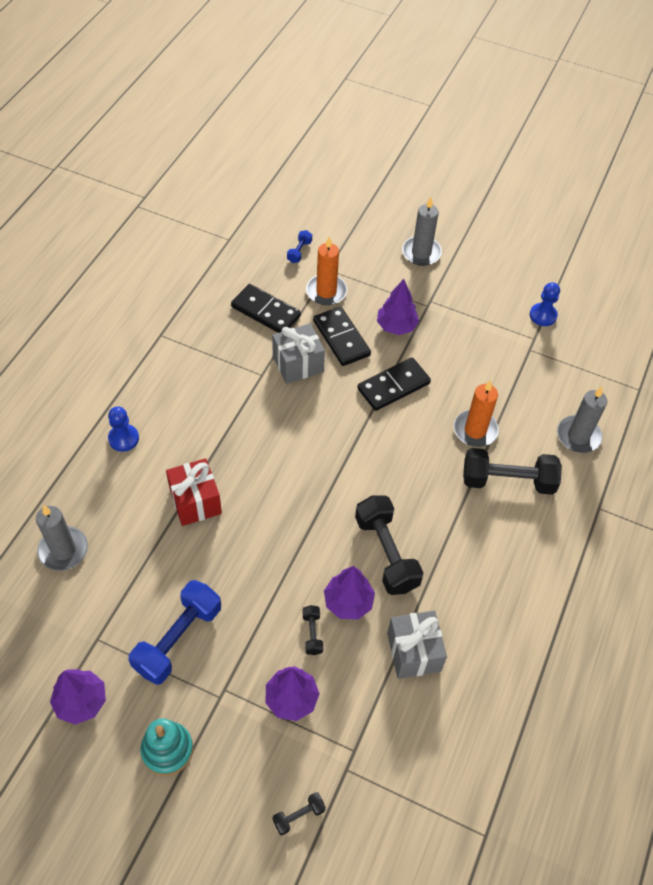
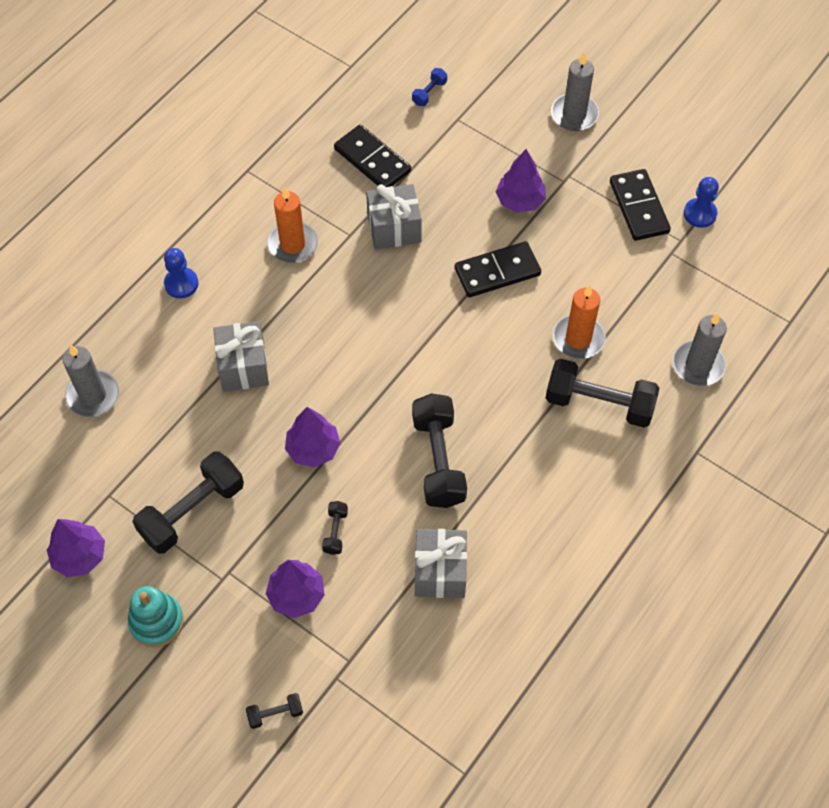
camera: 15 degrees right, 5 degrees up
blue dumbbell [129,580,221,685] -> black dumbbell [133,451,244,554]
red gift [166,458,222,526] -> grey gift [213,321,269,391]
orange candle [306,237,347,305] -> orange candle moved to [267,187,318,263]
black domino [313,306,371,366] -> black domino moved to [610,169,671,241]
purple tree [324,566,375,620] -> purple tree moved to [285,407,341,467]

